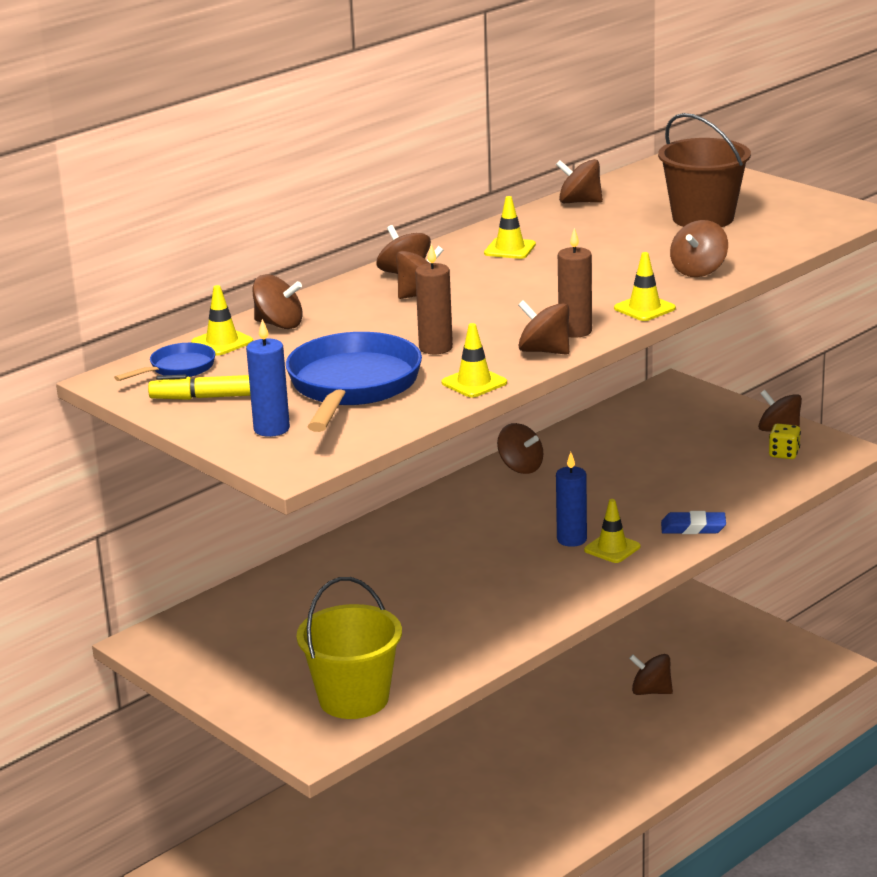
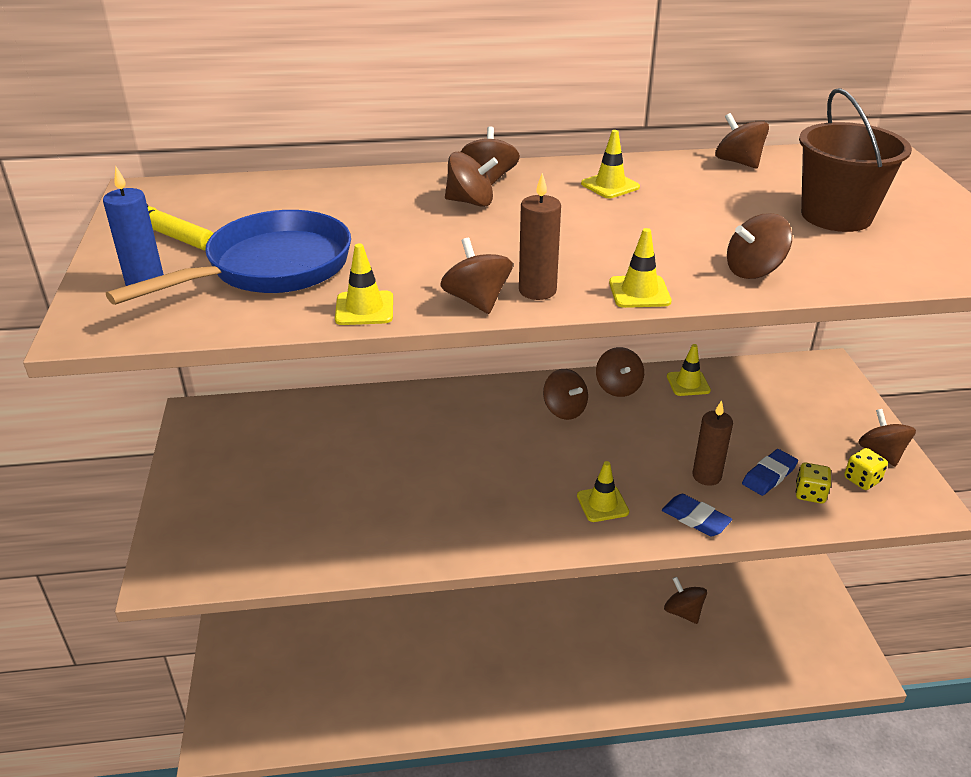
camera: 35 degrees right, 10 degrees up
blue pan [114,343,216,381] -> none
yellow traffic cone [191,285,253,355] -> yellow traffic cone moved to [667,344,711,396]
brown spinning top [253,274,303,329] -> brown spinning top moved to [543,369,588,420]
yellow bucket [296,577,402,719] -> none
brown candle [415,244,453,354] -> brown candle moved to [693,400,733,486]
blue candle [556,452,587,547] -> none
none -> blue eraser [742,449,798,496]
none -> yellow dice [796,463,831,504]

